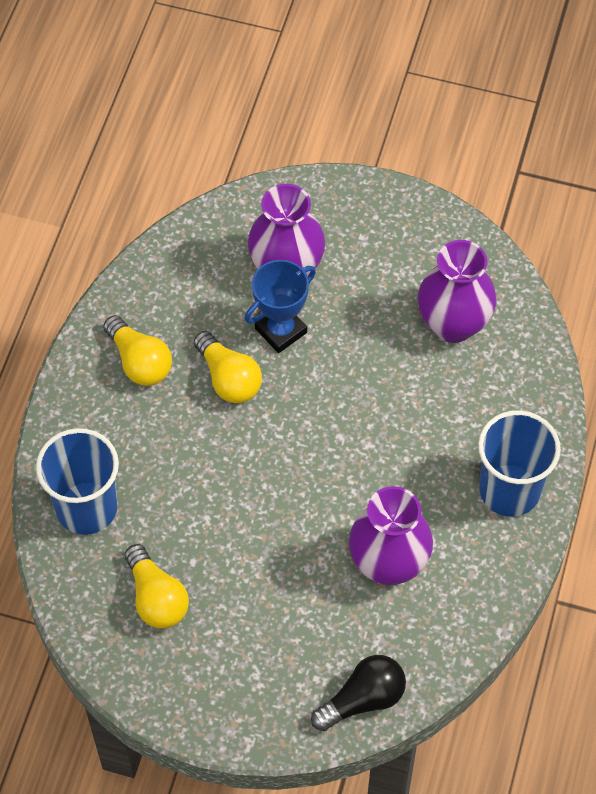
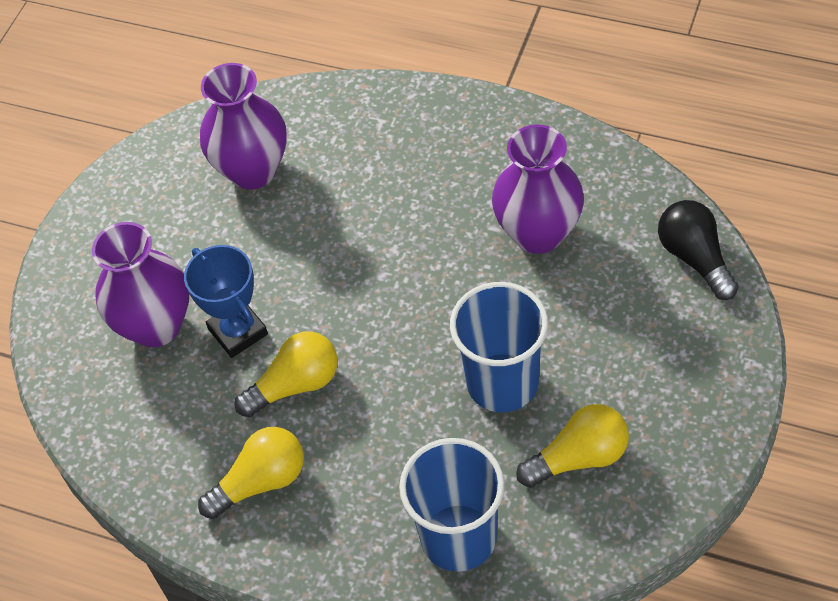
camera: 80 degrees left, 5 degrees down
blue cup [478,410,561,517] -> blue cup moved to [450,282,548,412]

